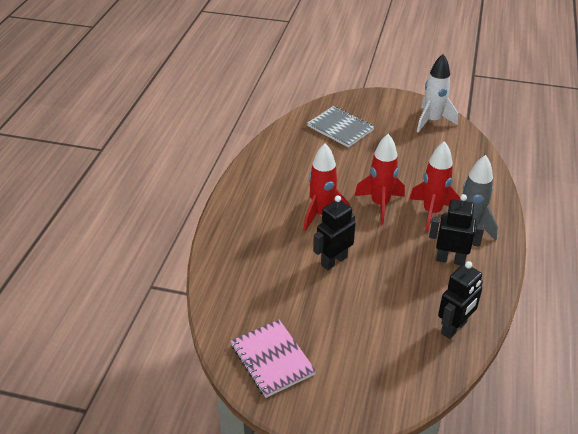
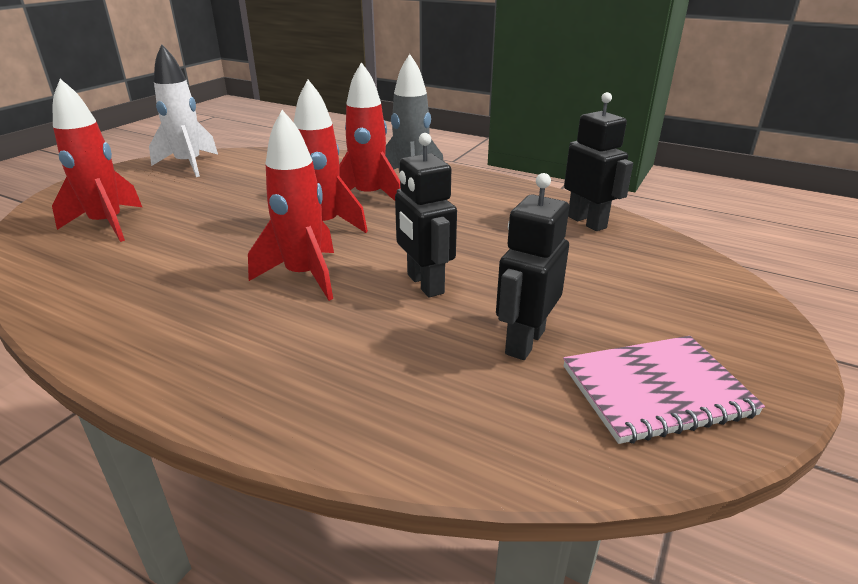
camera: 75 degrees left, 10 degrees down
grey notebook [307,106,375,148] -> red rocket [52,79,142,242]
black robot [429,194,484,265] -> black robot moved to [496,173,569,360]

